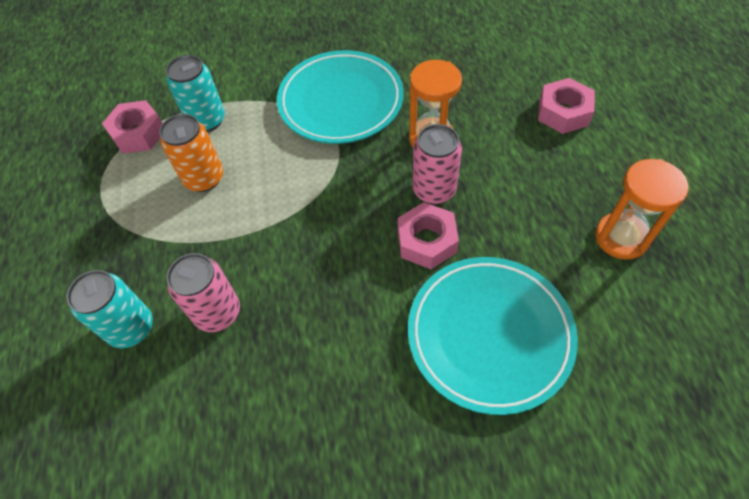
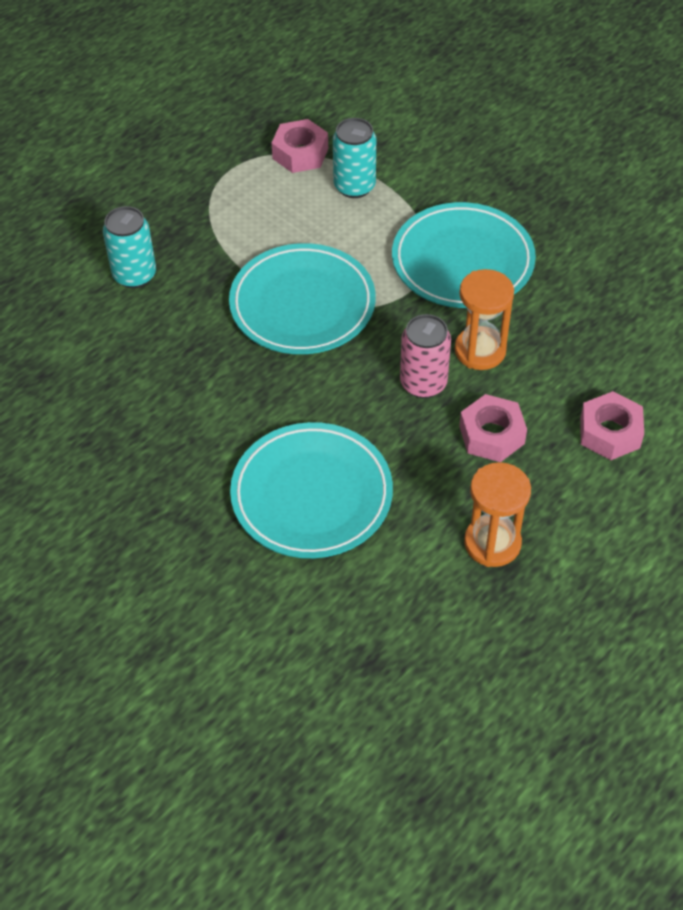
camera: 50 degrees right, 5 degrees down
orange can [159,114,223,192] -> none
pink can [167,253,240,332] -> none
pink nut [398,202,459,269] -> pink nut moved to [459,394,527,462]
none -> turquoise plate [229,243,376,354]

